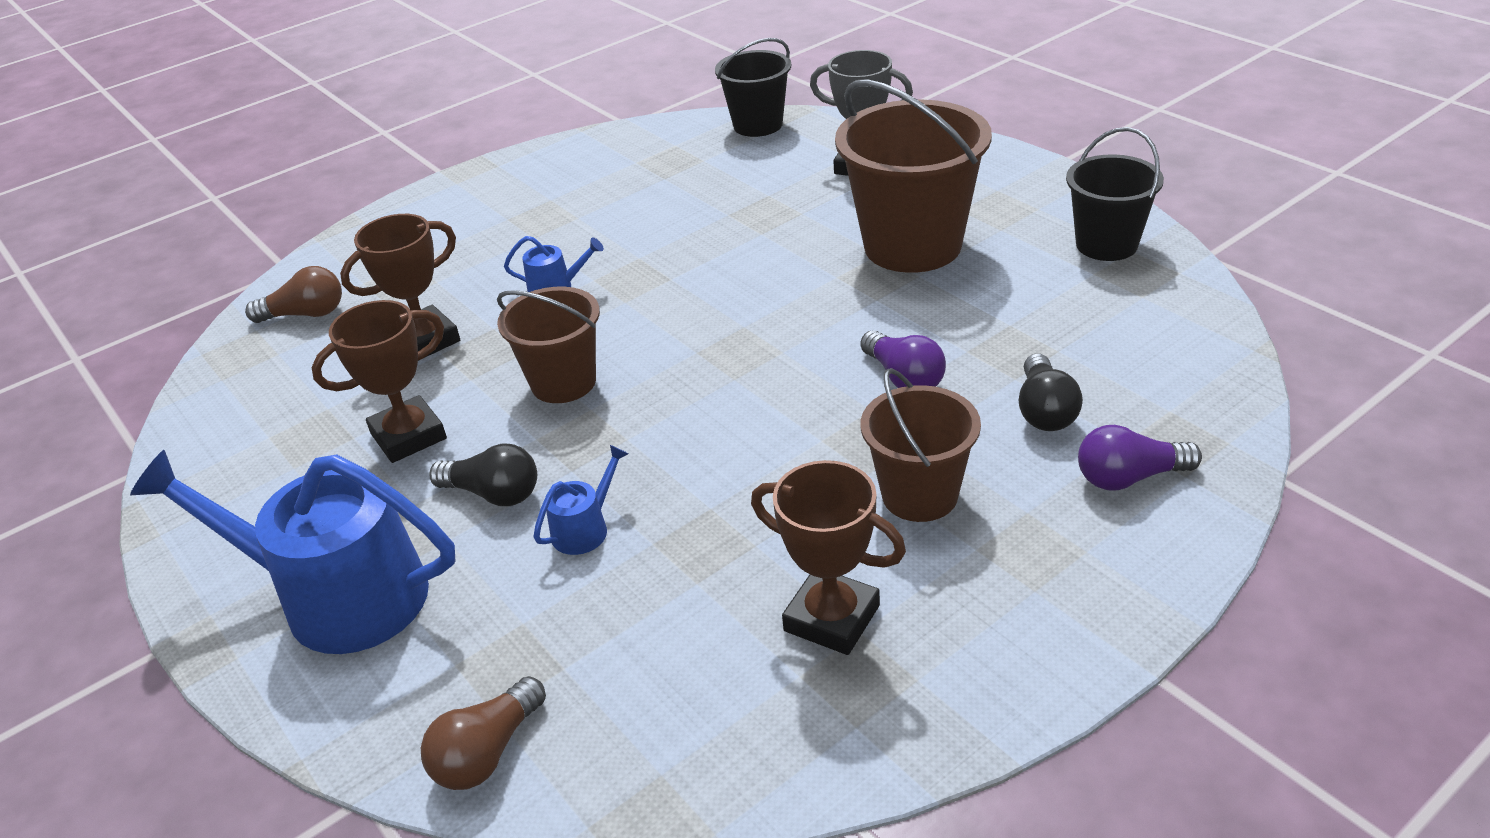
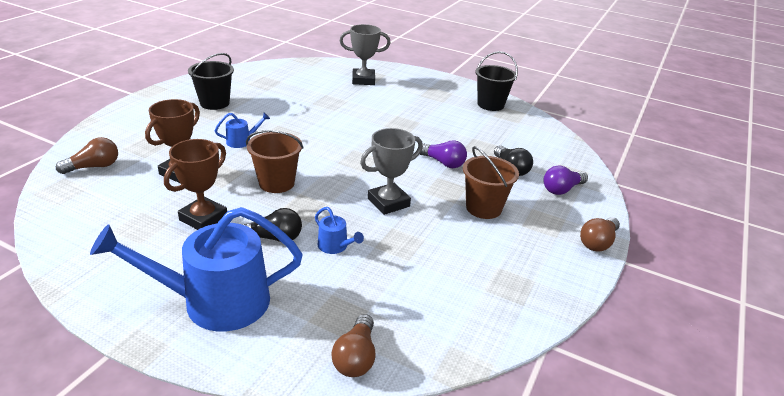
camera: 30 degrees left, 5 degrees down
blue watering can [533,445,629,555] -> blue watering can turned 120 degrees clockwise [315,207,364,254]
black bucket [715,38,791,137] -> black bucket moved to [188,53,234,110]
brown trophy [751,460,906,655] -> none
brown bucket [835,79,992,273] -> none
none -> grey trophy [360,128,423,215]
none -> brown light bulb [580,217,620,252]

